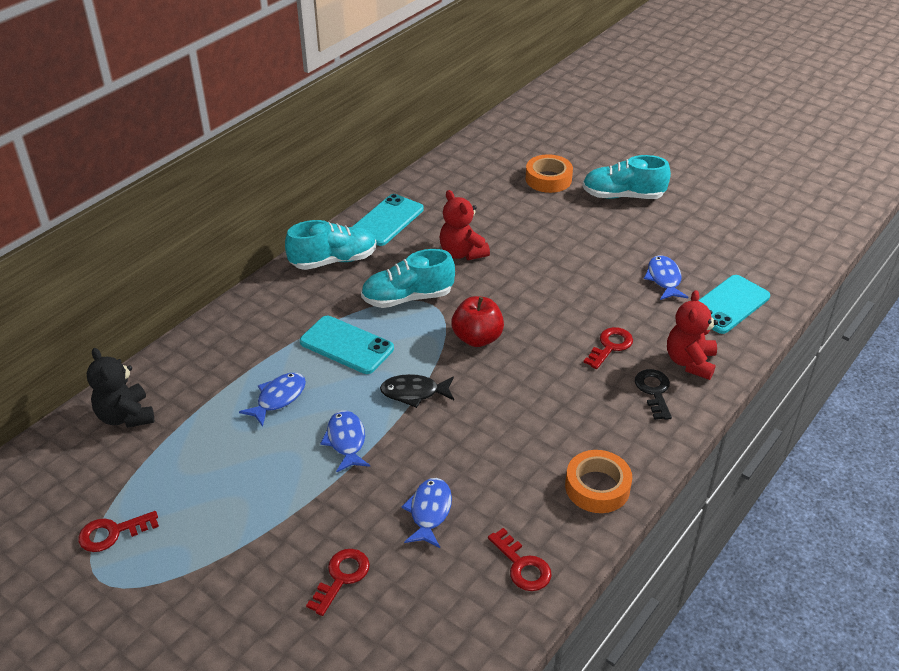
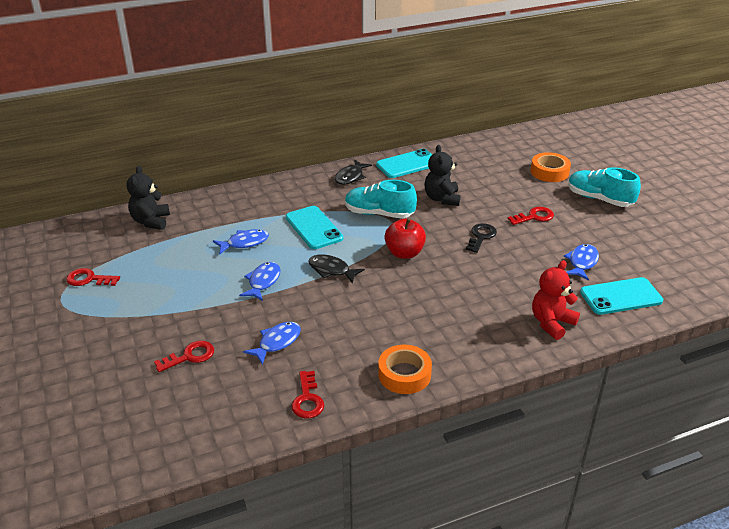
camera: 30 degrees right, 5 degrees down
turquoise shoe [285,220,377,270] -> black fish [335,160,372,185]
red teddy bear [439,190,490,260] -> black teddy bear [425,145,461,206]
red key [584,327,633,369] -> red key moved to [508,207,554,225]
black key [635,369,672,420] -> black key moved to [466,223,497,253]

